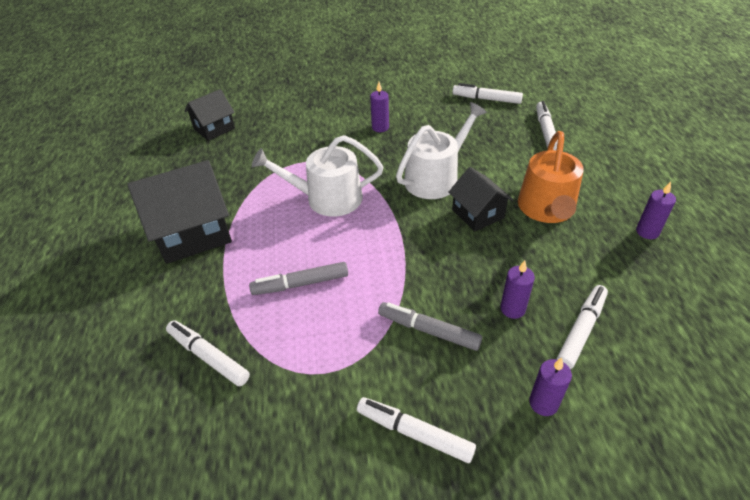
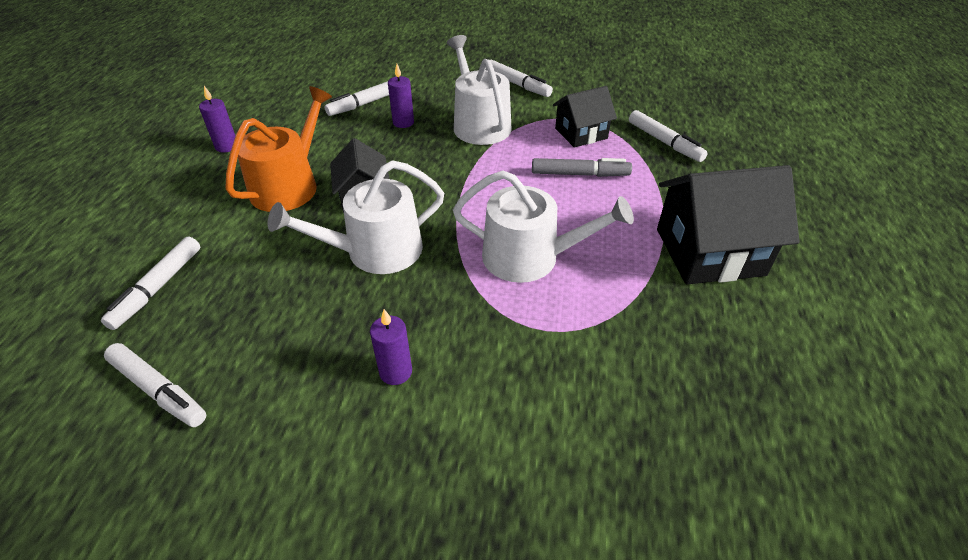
camera: 165 degrees left, 0 degrees up
black house [184,89,235,141] -> black house moved to [553,86,617,148]
grey marker [378,302,482,351] -> white watering can [447,35,512,145]
purple candle [529,358,572,416] -> none

